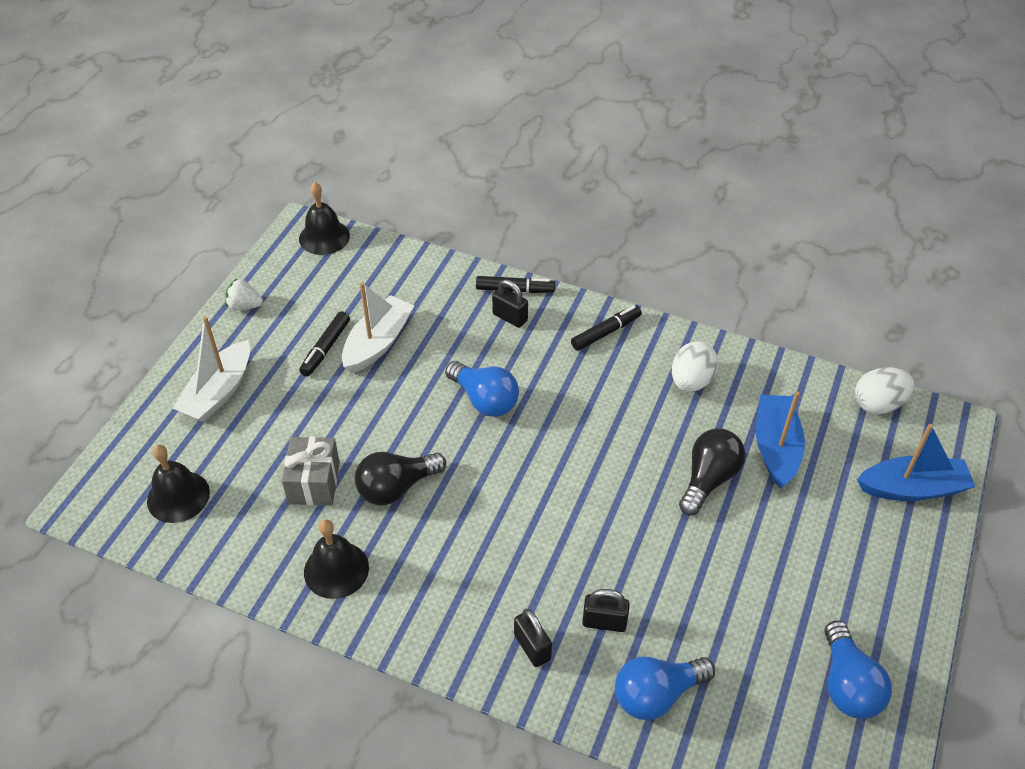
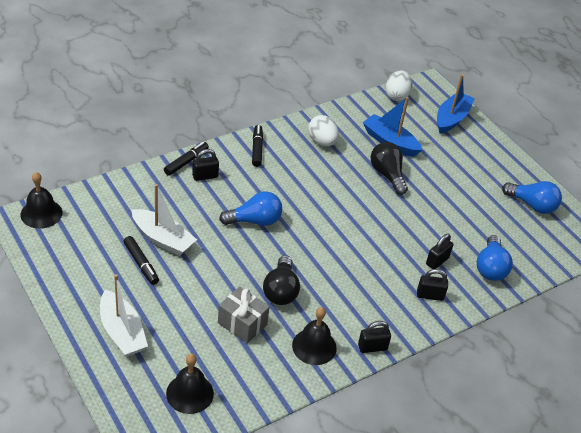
camera: 60 degrees left, 5 degrees down
white strawberry [225,279,263,310] -> none
white boat [342,282,414,373] -> white boat turned 150 degrees clockwise [131,184,197,256]
none -> black padlock [358,321,391,353]

